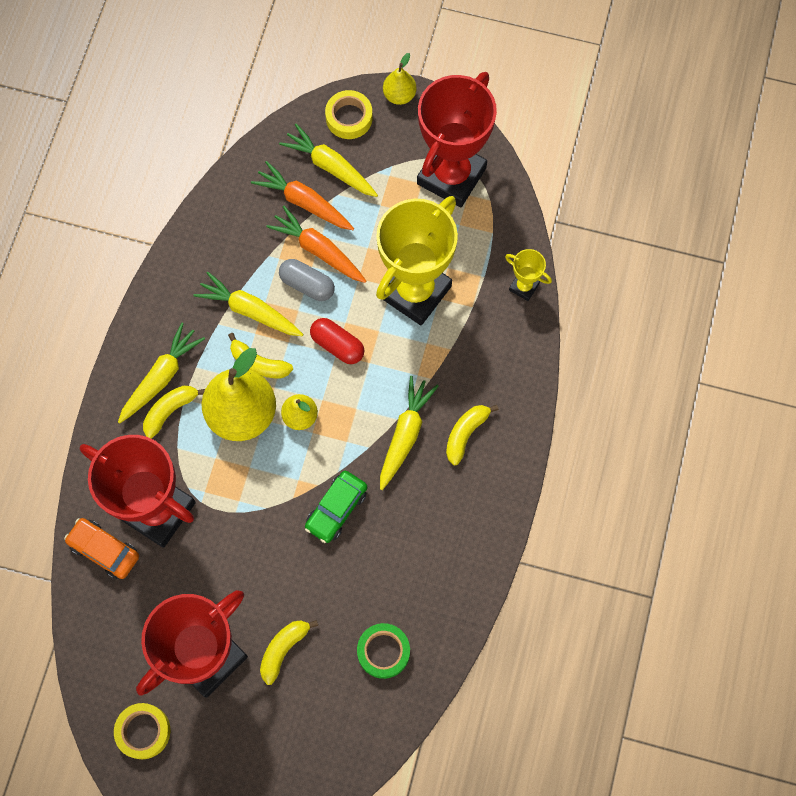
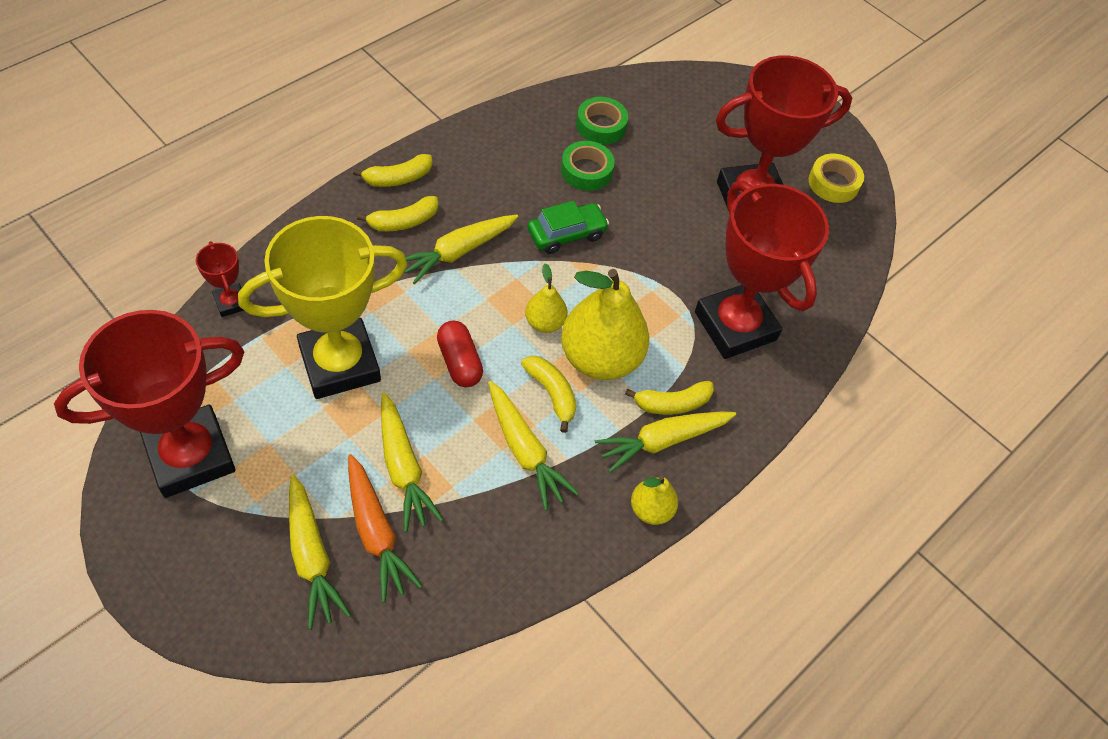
camera: 155 degrees left, 15 degrees down
orange car [64,518,139,579] -> none
yellow banana [260,620,318,685] -> yellow banana moved to [353,154,432,187]
orange carrot [266,206,366,283] -> yellow carrot [381,392,444,532]
grey capsule [279,259,335,301] -> none
yellow tape [325,90,373,139] -> none
yellow pear [383,53,417,105] -> yellow pear moved to [631,476,678,525]
yellow trophy [505,249,552,301] -> red trophy [196,241,244,317]
none -> green tape [561,141,615,191]

